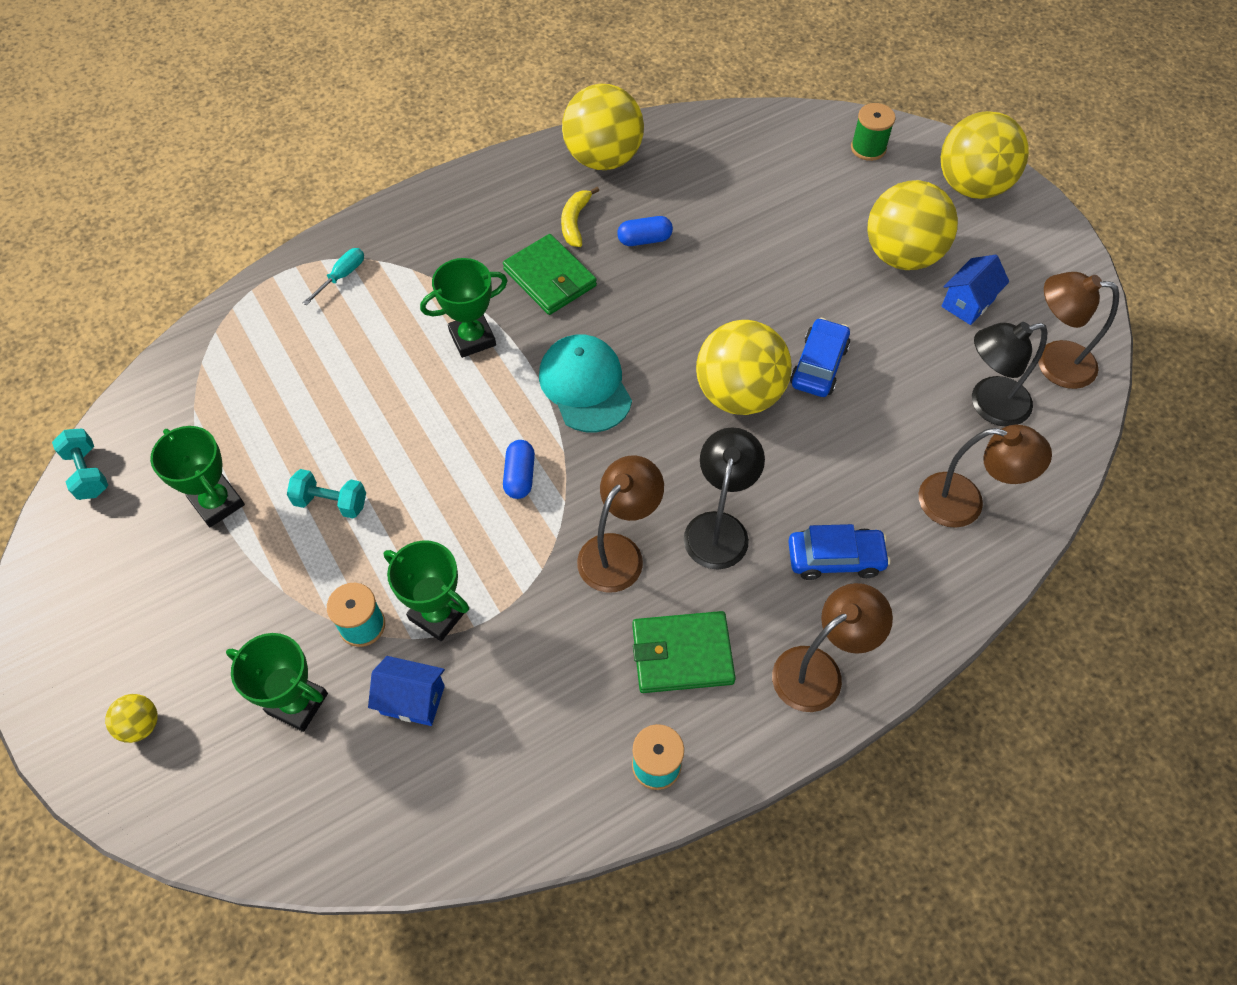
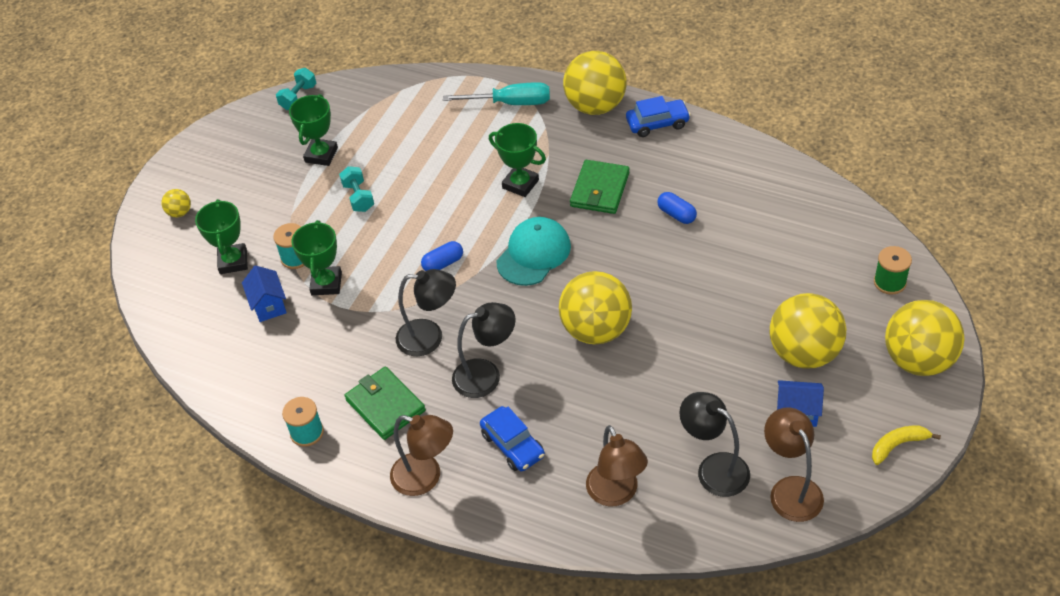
camera: 60 degrees right, 10 degrees down
turquoise screwdriver [303,248,364,306] -> turquoise screwdriver [443,82,550,105], size x1.80
yellow banana [561,187,599,247] -> yellow banana moved to [872,426,941,465]
yellow ball [562,84,644,170] -> yellow ball moved to [563,51,627,115]
brown lamp [577,455,664,593] -> black lamp [396,269,456,356]
blue car [790,318,850,397] -> blue car moved to [626,96,691,137]

